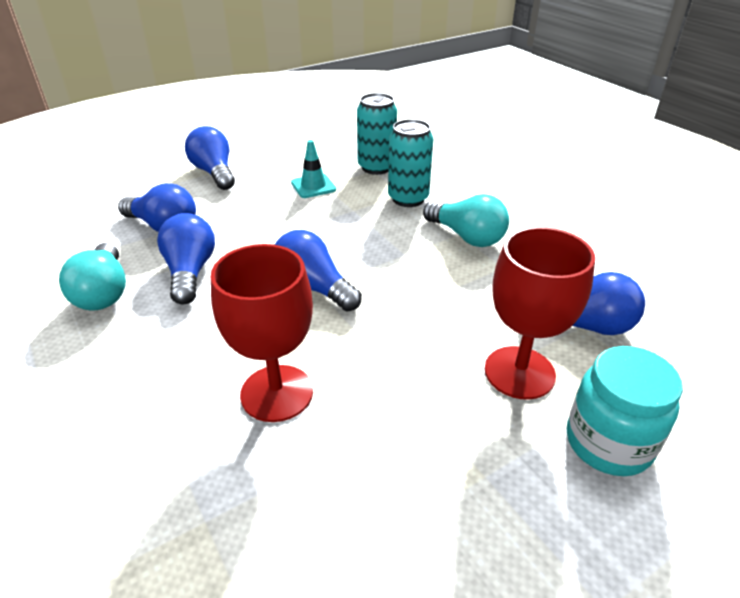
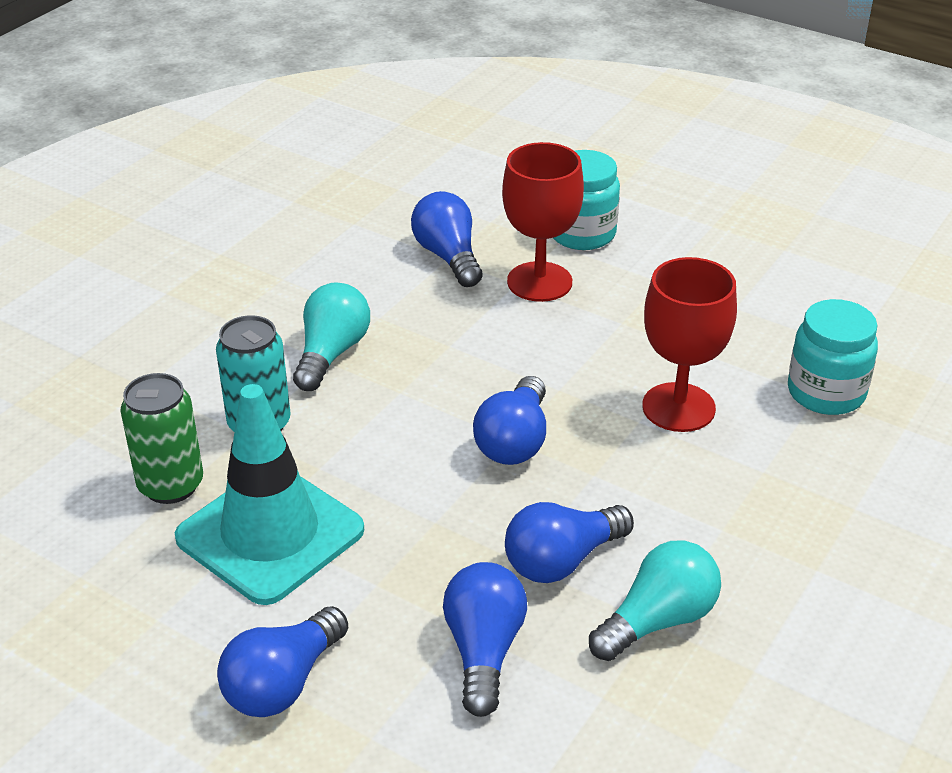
camera: 115 degrees left, 0 degrees up
turquoise traffic cone [291,140,336,198] -> turquoise traffic cone [175,384,364,605], size x2.22
turquoise can [357,93,397,175] -> green can [120,373,203,504]
none -> turquoise jar [788,299,878,415]

